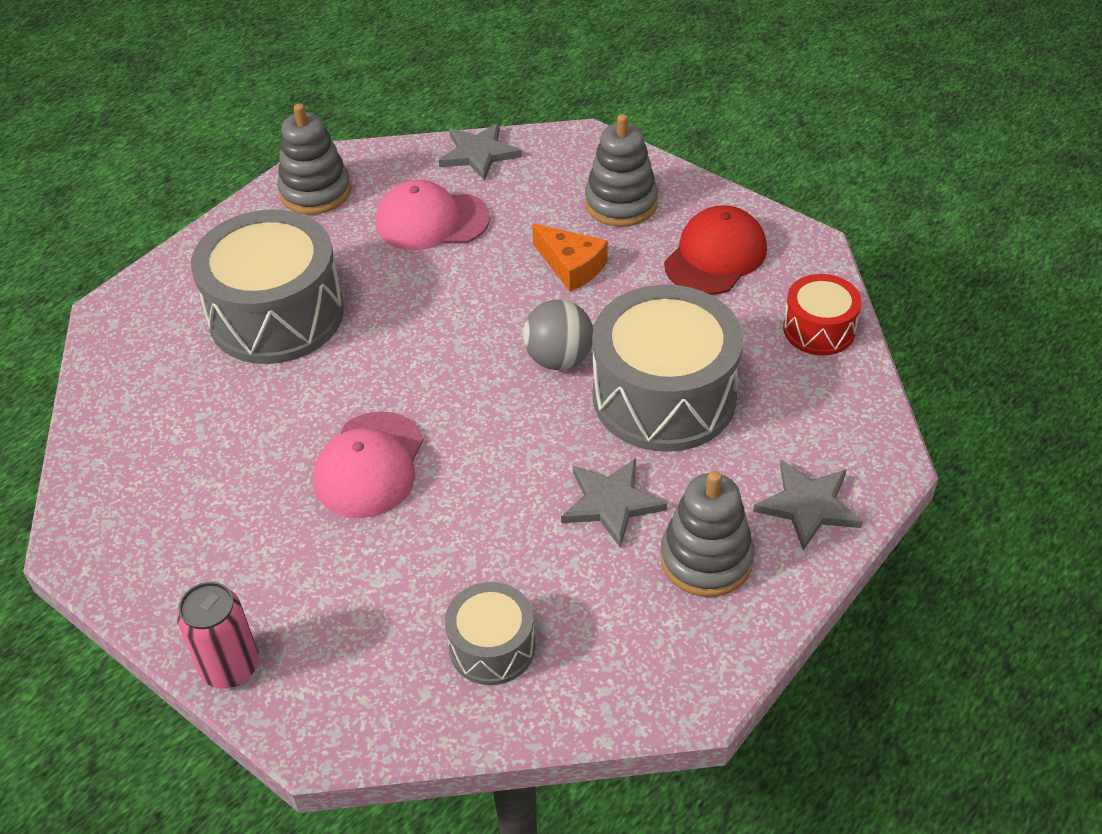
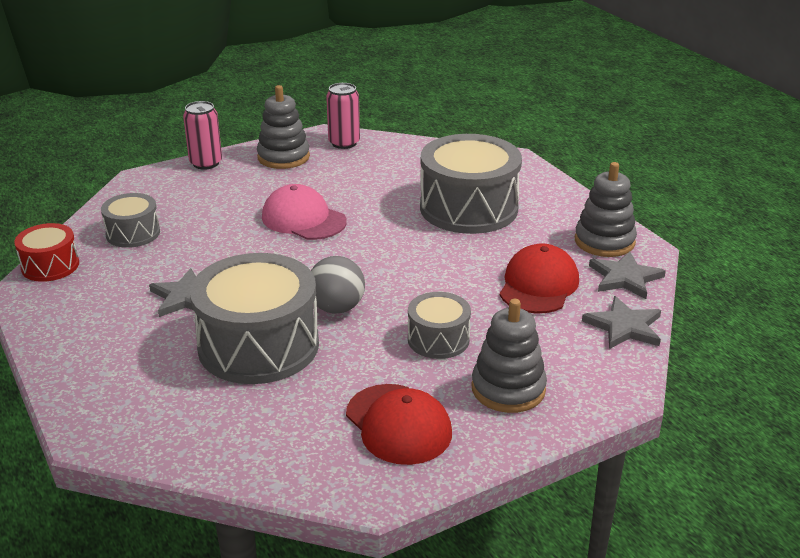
camera: 110 degrees right, 15 degrees down
pink cap [376,180,490,250] -> red cap [500,243,579,313]
orange cheese [532,224,608,292] -> grey drum [408,292,471,359]
grey stacking toy [660,471,754,597] -> grey stacking toy moved to [257,85,310,169]
grey star [753,460,863,551] -> grey star moved to [589,251,666,299]
red drum [783,274,862,356] -> red drum moved to [14,223,79,282]
none -> pink can [326,83,360,149]

